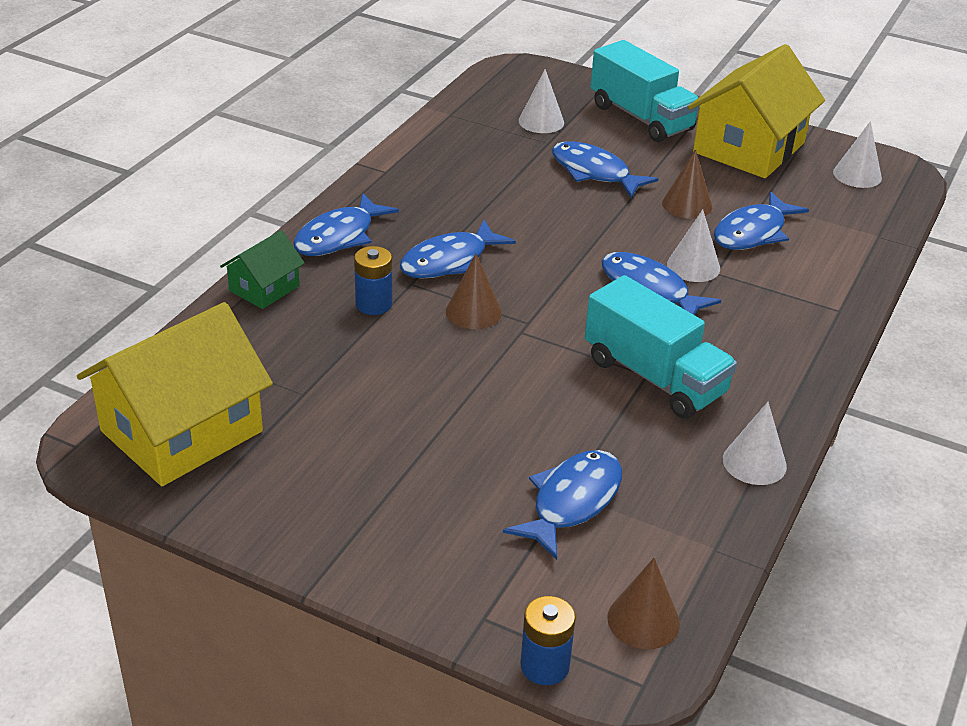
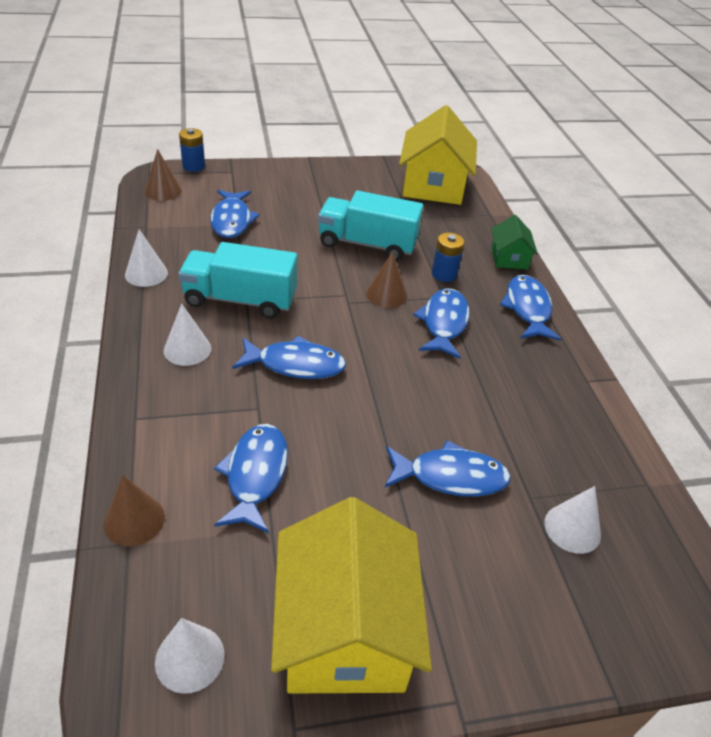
camera: 140 degrees right, 5 degrees up
turquoise truck [590,40,700,142] -> turquoise truck moved to [318,191,423,261]
brown cone [662,149,712,219] -> brown cone moved to [104,475,165,546]
white cone [667,209,720,282] -> white cone moved to [164,304,211,366]

